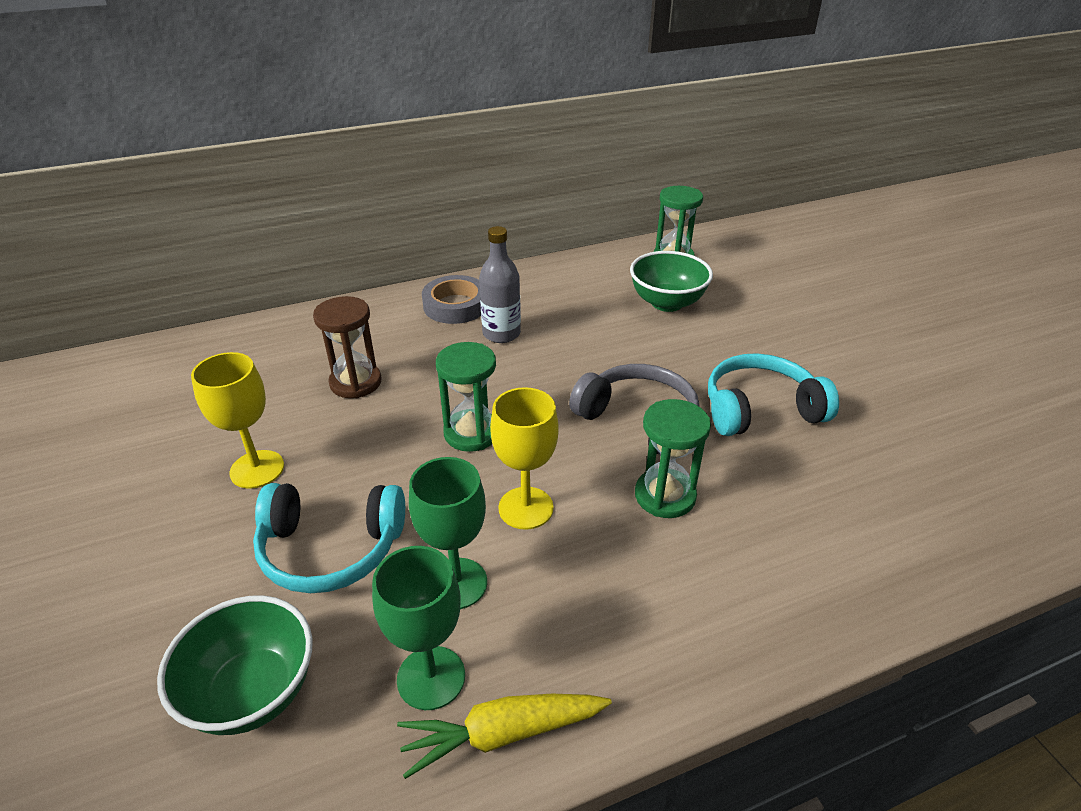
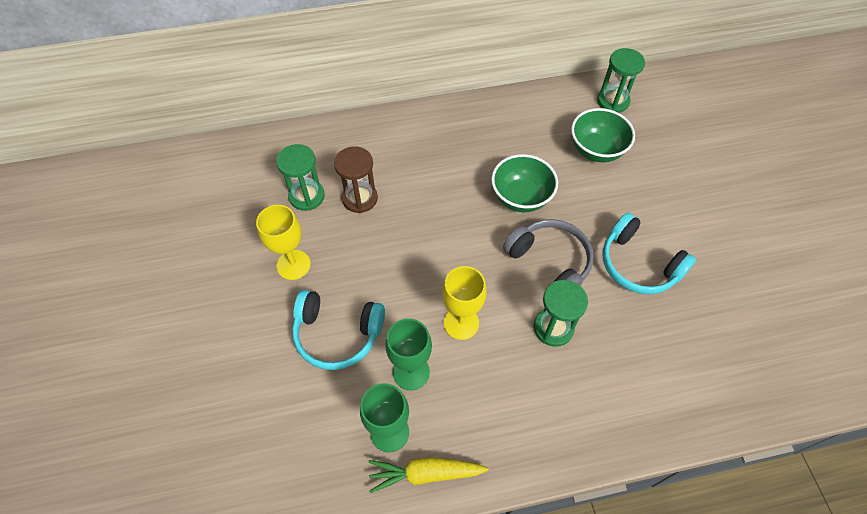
camera: 10 degrees right, 20 degrees up
green bowl [157,595,313,735] -> green bowl moved to [491,154,558,212]
grey tape [422,275,481,324] -> none
green hourglass [436,342,496,452] -> green hourglass moved to [276,144,325,211]
grey bottle [479,226,521,343] -> none
turquoise headphones [708,353,839,436] -> turquoise headphones turned 135 degrees counterclockwise [602,213,696,294]

